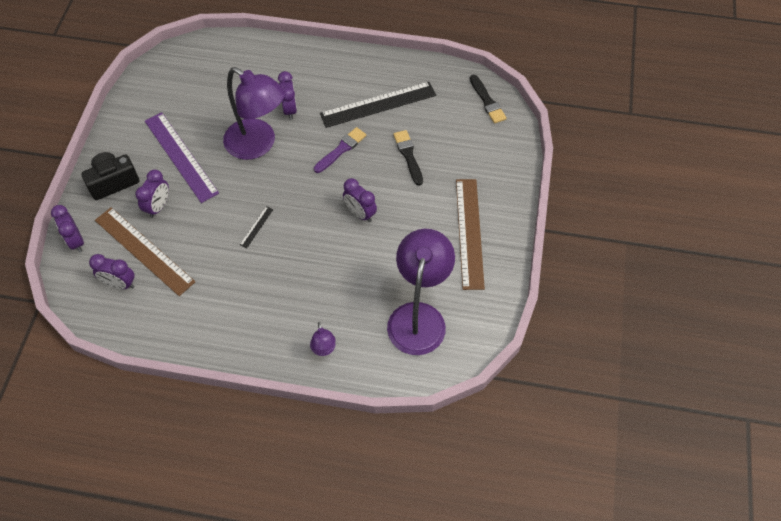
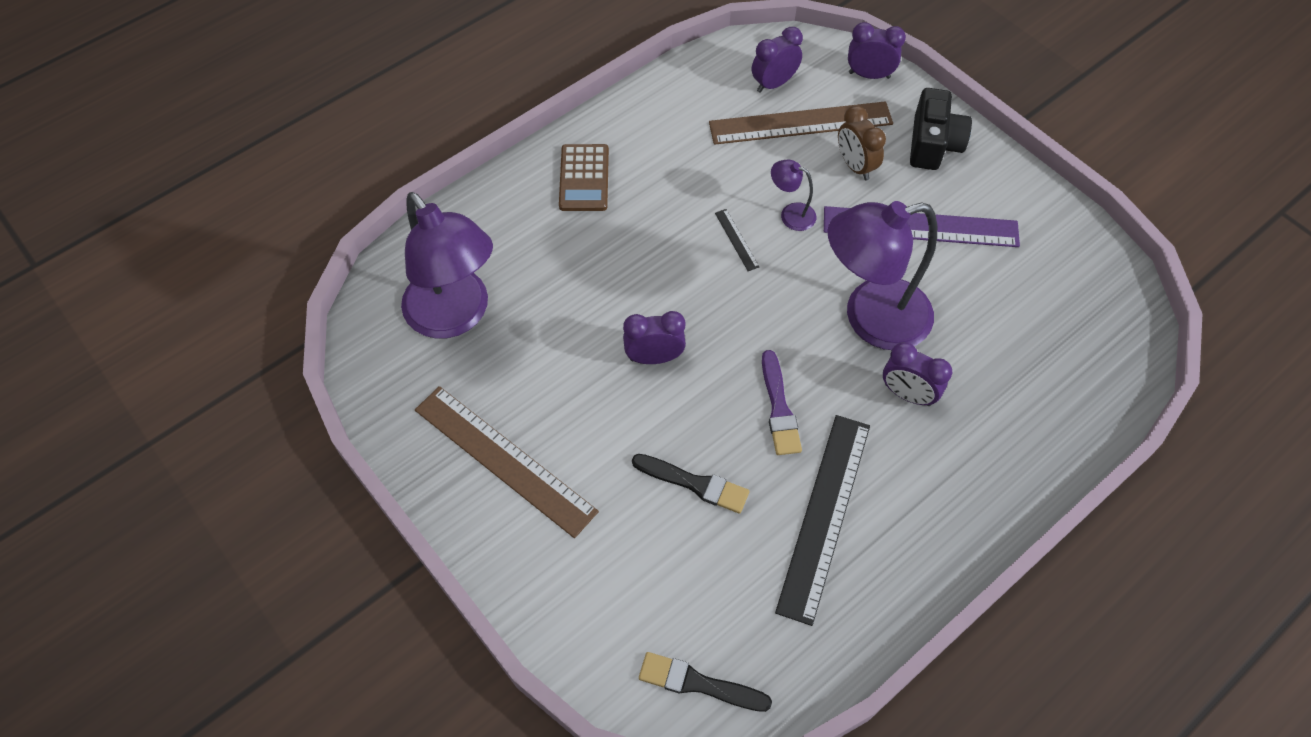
camera: 130 degrees right, 0 degrees up
purple clock [135,169,169,218] -> brown clock [838,106,886,180]
purple lamp [310,322,336,356] -> purple lamp moved to [771,159,816,231]
none -> brown calculator [559,144,609,211]

